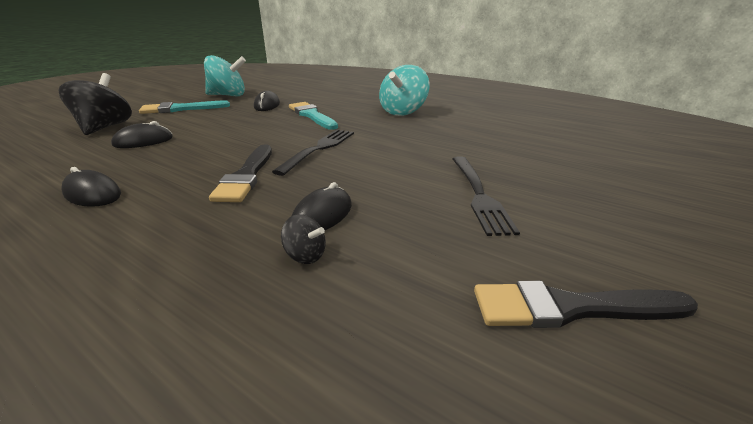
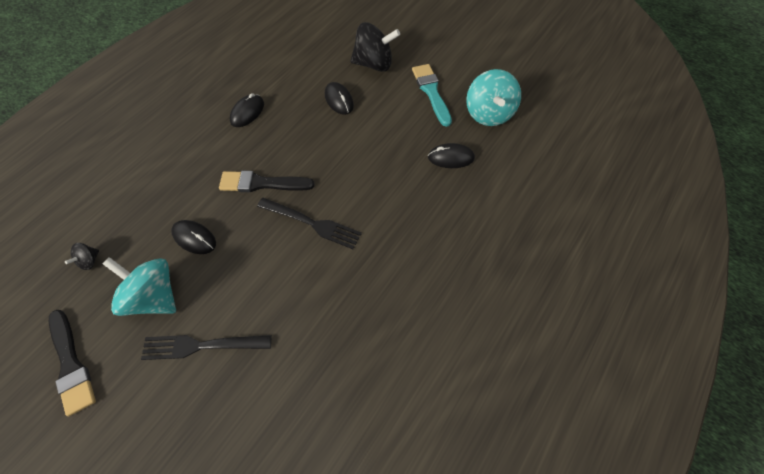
camera: 90 degrees right, 30 degrees up
black spinning top [281,214,326,264] -> black spinning top moved to [65,243,99,270]
turquoise brush [289,102,338,130] -> none
turquoise spinning top [379,65,429,116] -> turquoise spinning top moved to [102,257,176,316]
black brush [474,281,698,328] -> black brush turned 150 degrees clockwise [49,310,96,416]

